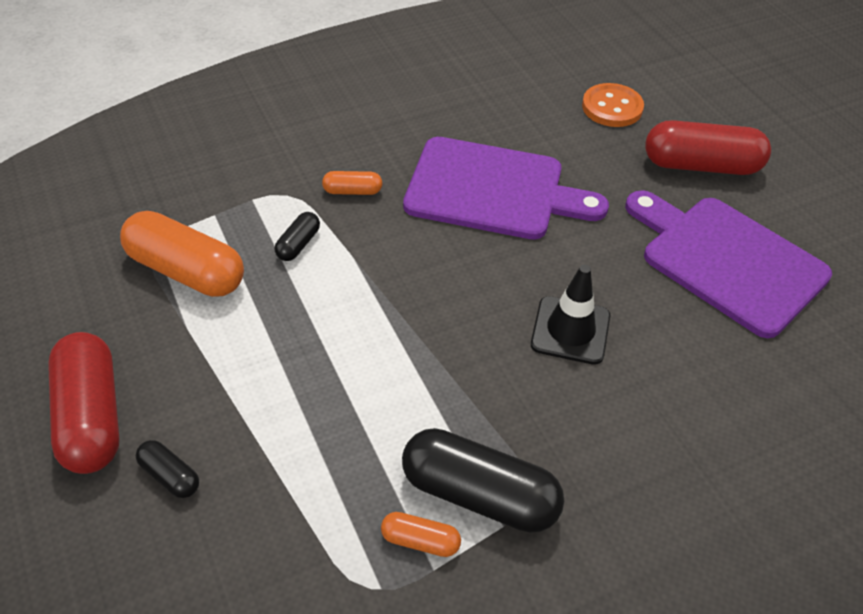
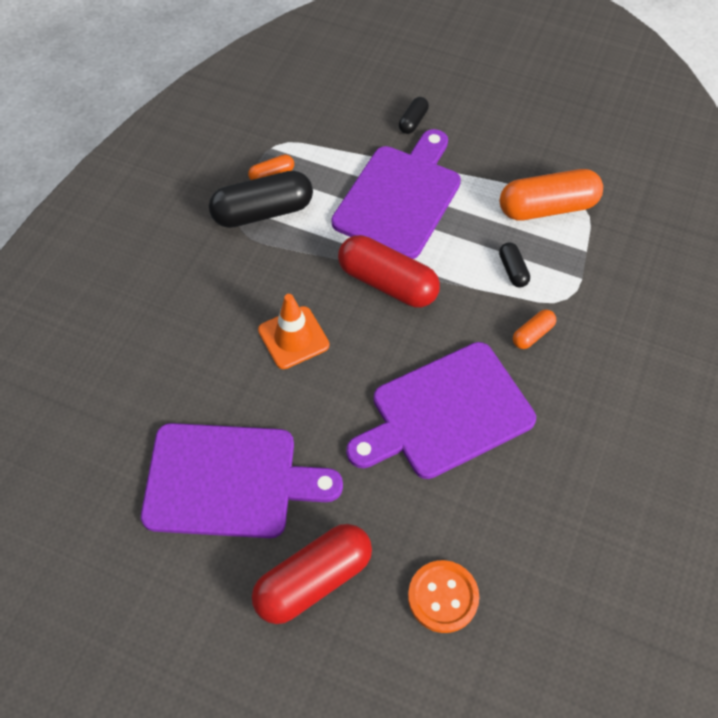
camera: 140 degrees right, 10 degrees up
red capsule [48,332,120,474] -> red capsule moved to [338,235,440,308]
black capsule [136,440,199,498] -> black capsule turned 60 degrees counterclockwise [399,97,429,134]
black traffic cone [531,265,610,365] -> orange traffic cone [258,294,329,369]
none -> purple cutting board [331,129,461,259]

